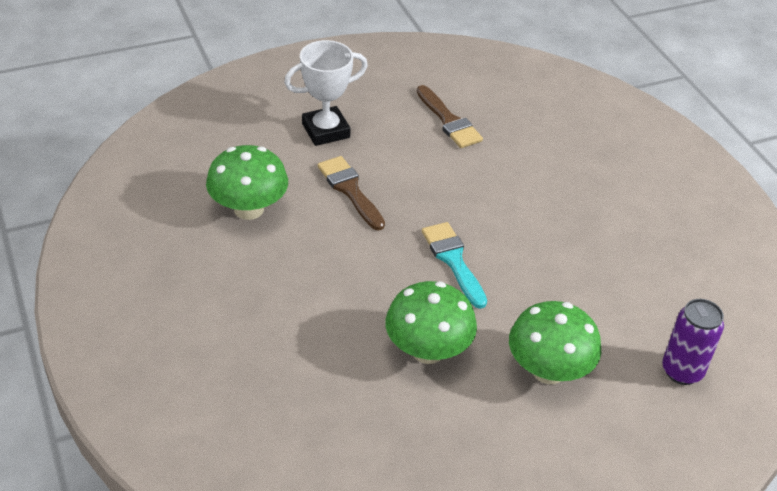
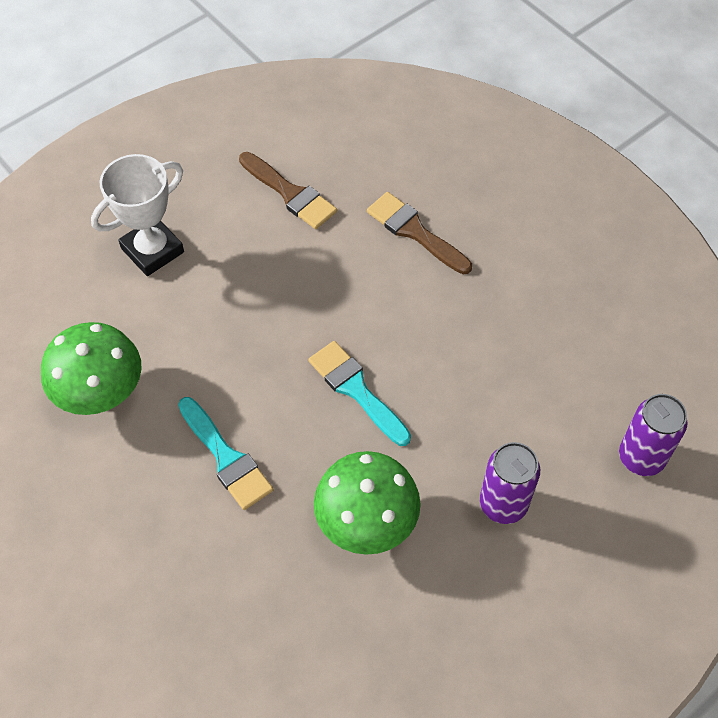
camera: 15 degrees left, 15 degrees up
brown brush [317,156,385,230] -> brown brush moved to [367,192,472,274]
green mushroom [509,301,601,384] -> purple can [480,442,540,524]
none -> turquoise brush [178,397,274,510]

